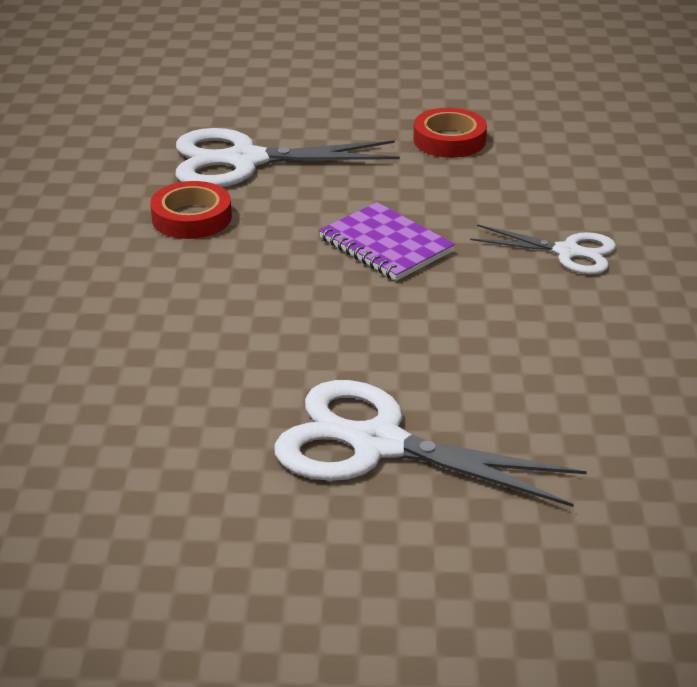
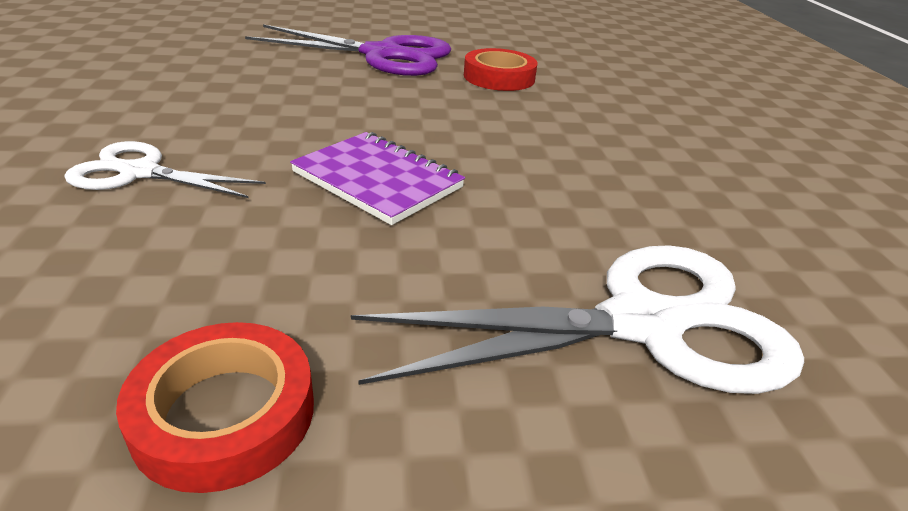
camera: 170 degrees right, 0 degrees up
red tape [150,181,232,239] -> red tape moved to [464,48,538,91]
white scissors [274,380,587,507] -> purple scissors [245,24,451,76]

